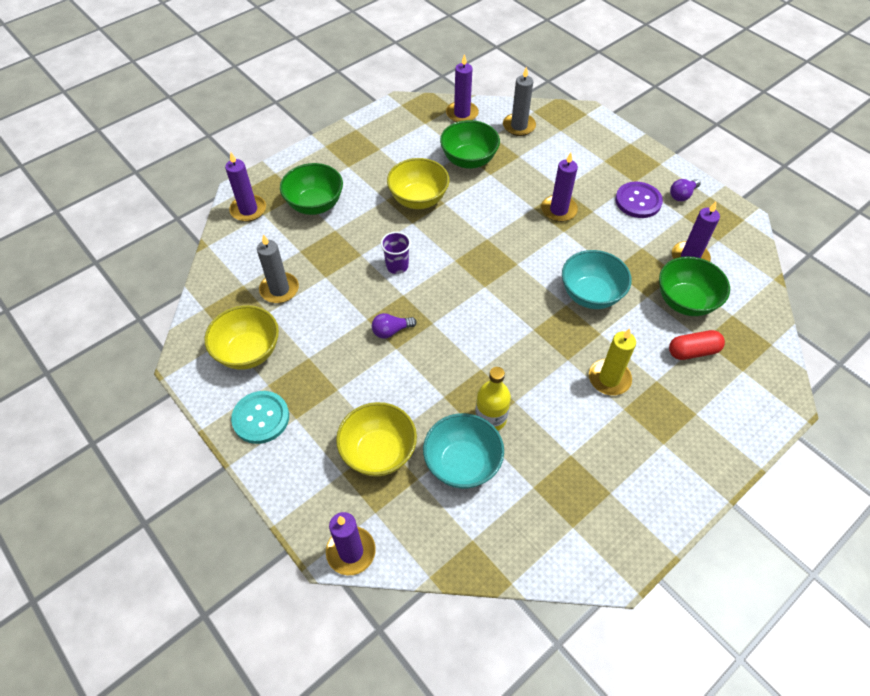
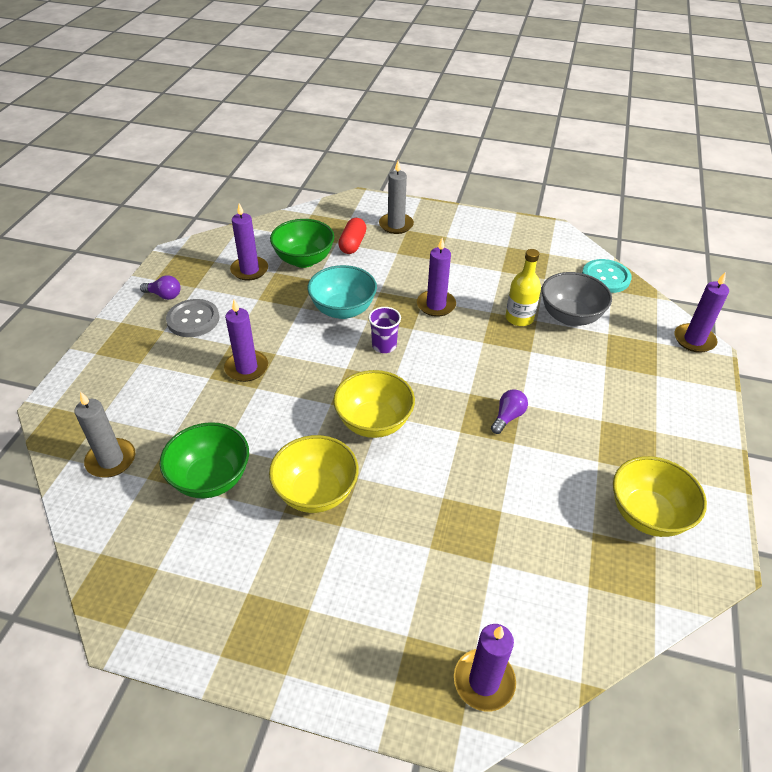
camera: 125 degrees left, 10 degrees down
turquoise button [231,391,289,444] -> turquoise button moved to [582,259,632,293]
grey candle [257,234,299,303] -> grey candle moved to [379,161,414,234]
green bowl [280,163,343,215] -> none
yellow bowl [336,402,417,477] -> yellow bowl moved to [333,370,415,438]
purple light bulb [372,313,417,339] -> purple light bulb turned 90 degrees counterclockwise [491,389,528,434]
purple cup [381,232,411,274] -> purple cup moved to [368,307,401,353]
turquoise bowl [423,413,504,489] -> grey bowl [542,272,612,326]
purple candle [446,54,479,122] -> purple candle moved to [417,238,456,317]
yellow candle [589,329,636,395] -> none
purple button [615,182,663,218] -> grey button [166,299,219,337]
red capsule [669,330,725,360] -> red capsule turned 60 degrees clockwise [338,218,366,254]

